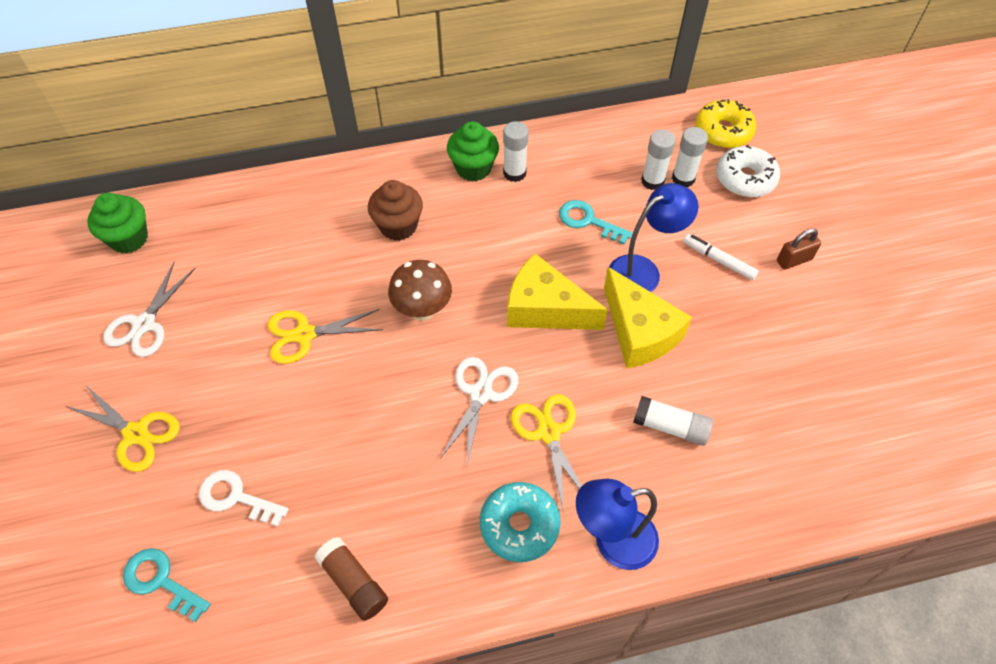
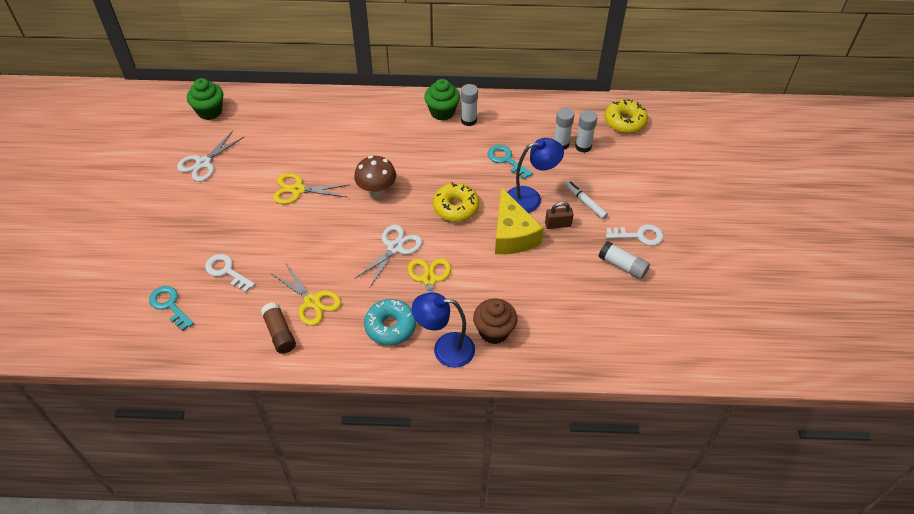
camera: 15 degrees right, 5 degrees down
yellow scissors [65,385,180,472] -> yellow scissors moved to [272,264,341,326]
brown cupcake [368,180,423,241] -> brown cupcake moved to [473,299,517,344]
yellow cheese [507,253,608,330] -> yellow donut [433,182,479,222]
white glue stick [633,396,713,446] -> white glue stick moved to [599,241,650,280]
white donut [716,145,780,198] -> none
brown padlock [777,228,821,270] -> brown padlock moved to [545,202,574,229]
none -> white key [606,224,664,246]

